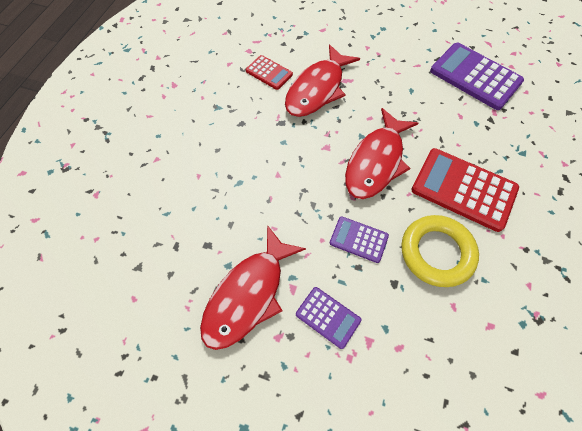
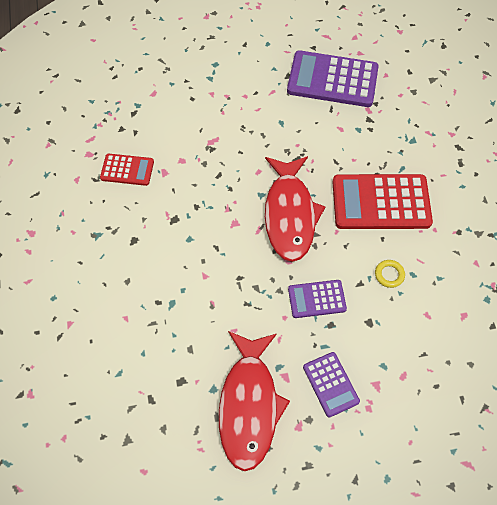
camera: 30 degrees left, 0 degrees up
red fish [285,44,360,117] -> none
purple calculator [296,287,361,349] -> purple calculator turned 60 degrees clockwise [303,352,360,417]
yellow ring [402,215,479,287] -> yellow ring [375,260,405,288], size x0.40

